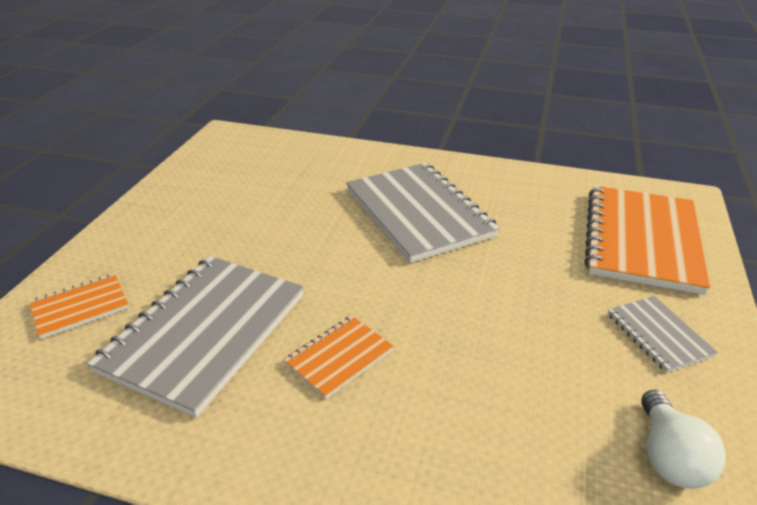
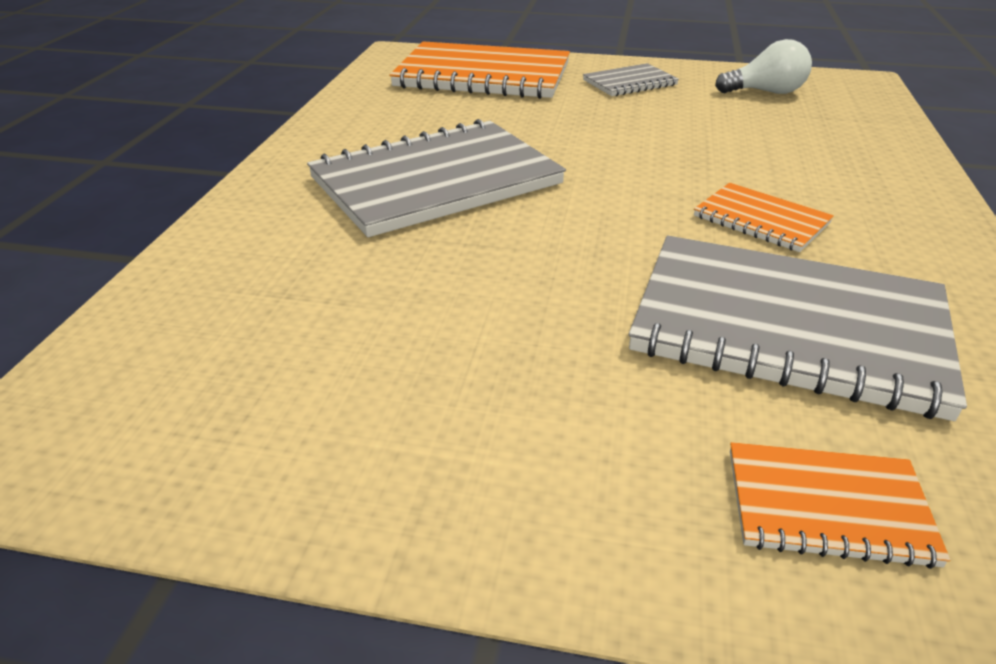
camera: 95 degrees left, 0 degrees up
orange notebook [29,273,129,339] -> orange notebook turned 45 degrees counterclockwise [730,442,950,569]

